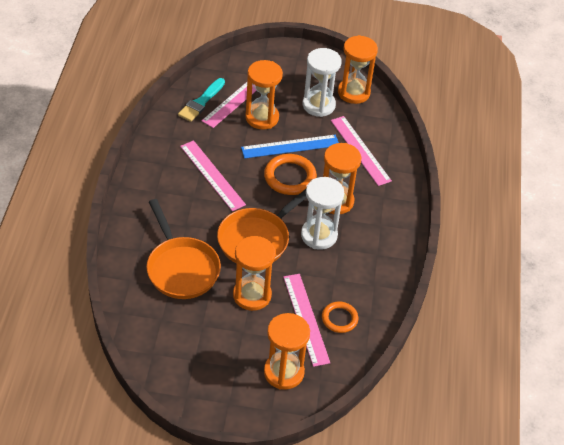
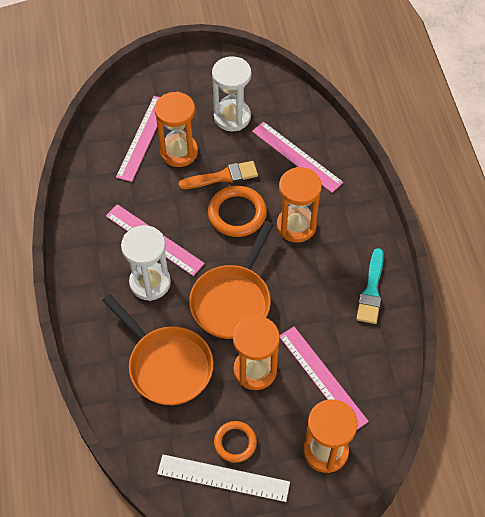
camera: 15 degrees left, 10 degrees up
turquoise brush [178,78,225,122] -> turquoise brush moved to [356,248,384,324]
blue ruler [241,134,339,159] -> orange brush [179,161,258,189]
white hourglass [301,177,344,250] -> white hourglass moved to [121,225,171,301]
orange ring [322,301,358,333] -> orange ring moved to [214,421,257,463]
orange hourglass [338,35,378,104] -> none
none -> white ruler [157,455,290,502]

